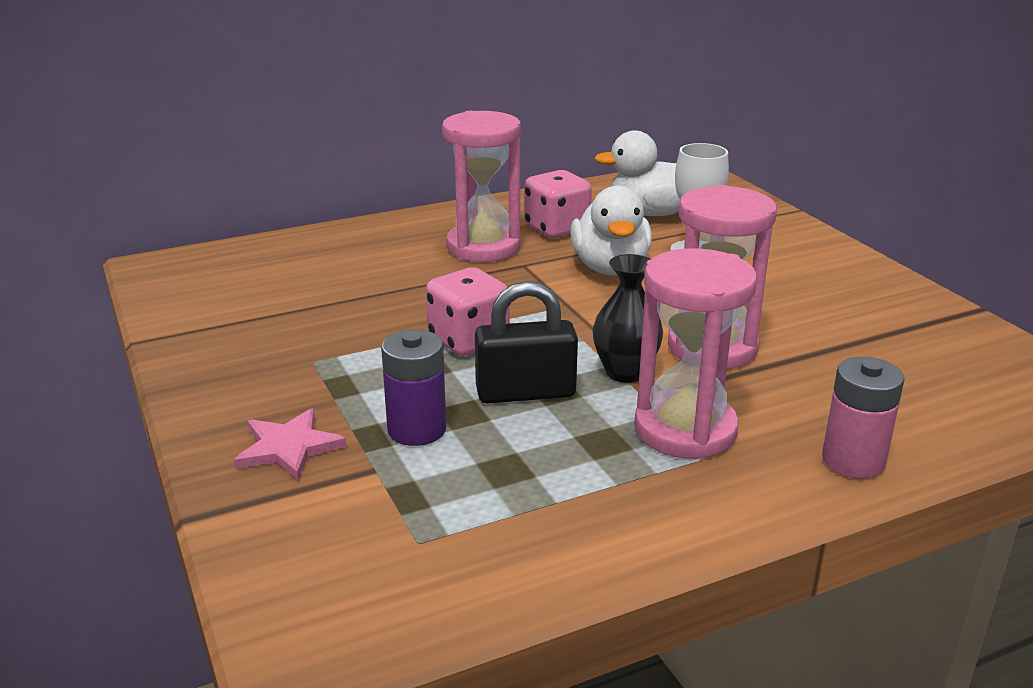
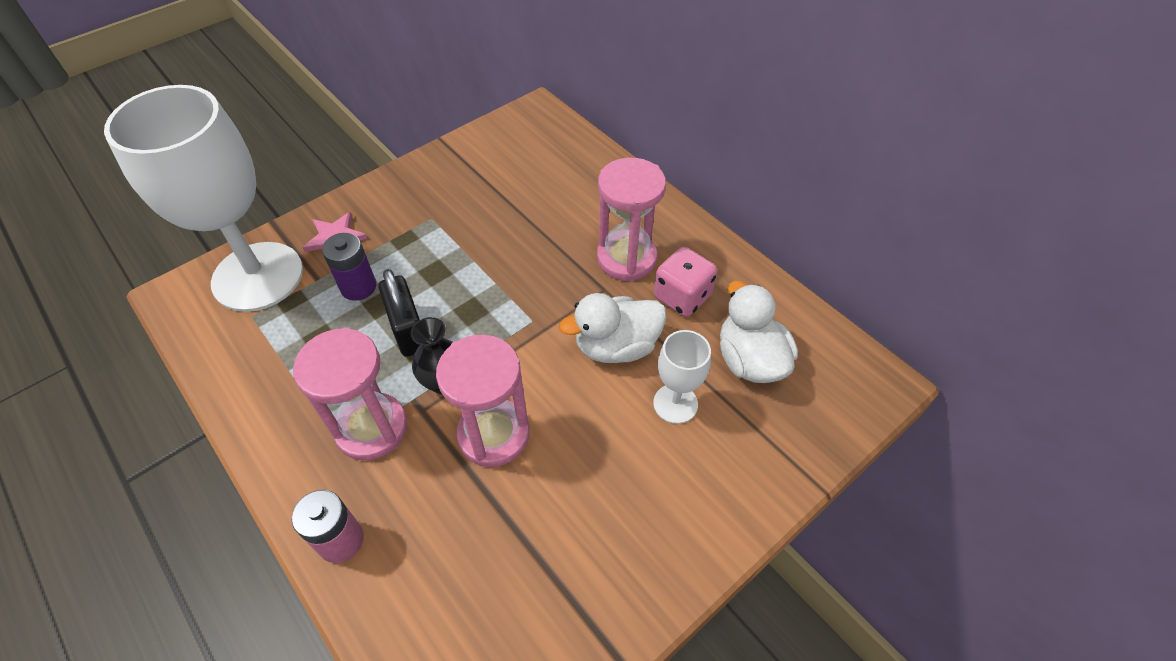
camera: 75 degrees right, 25 degrees up
pink dice [426,267,510,356] -> none
none -> white goblet [104,85,303,312]

